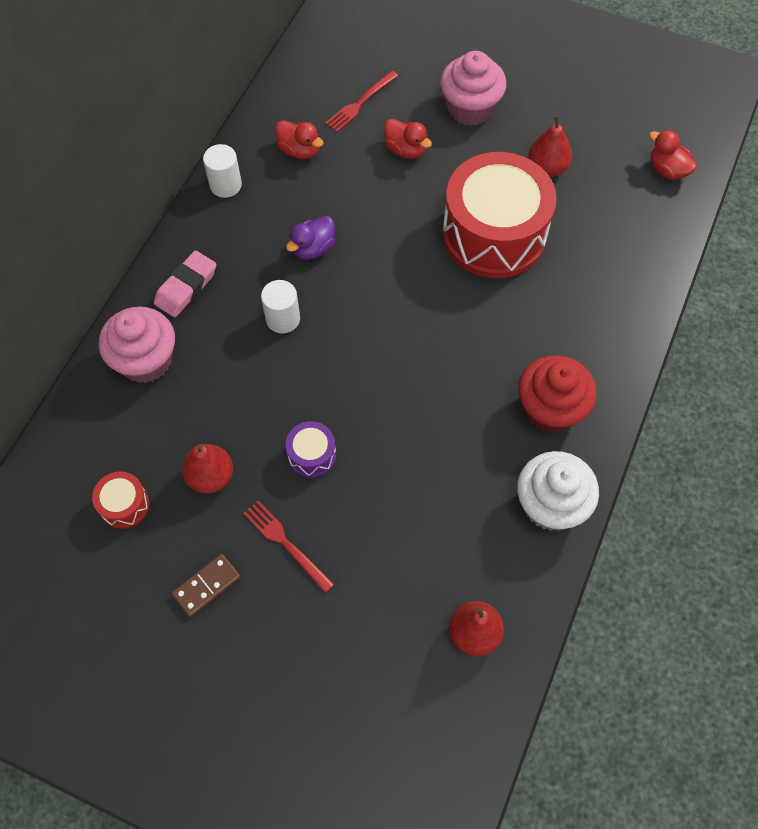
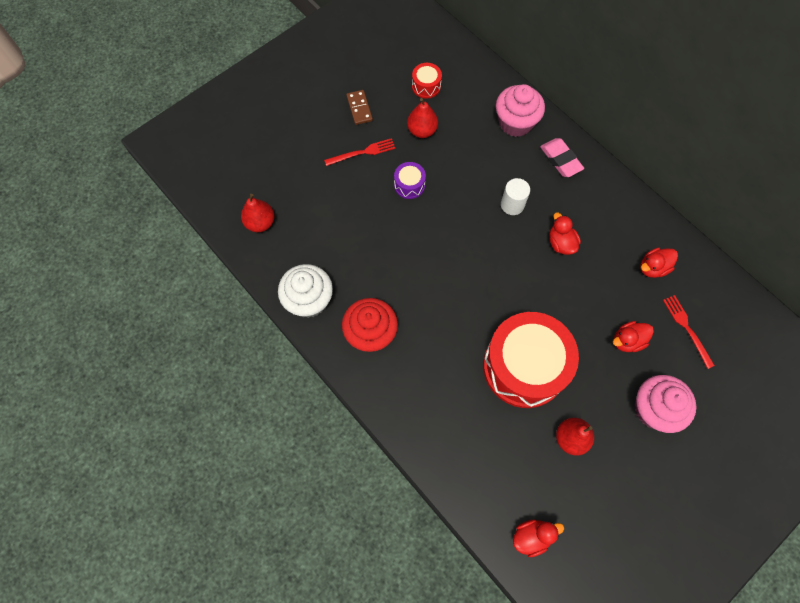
camera: 115 degrees right, 5 degrees up
white cylinder [203,144,242,198] -> none
purple duck [286,216,335,260] -> red duck [550,212,581,255]

